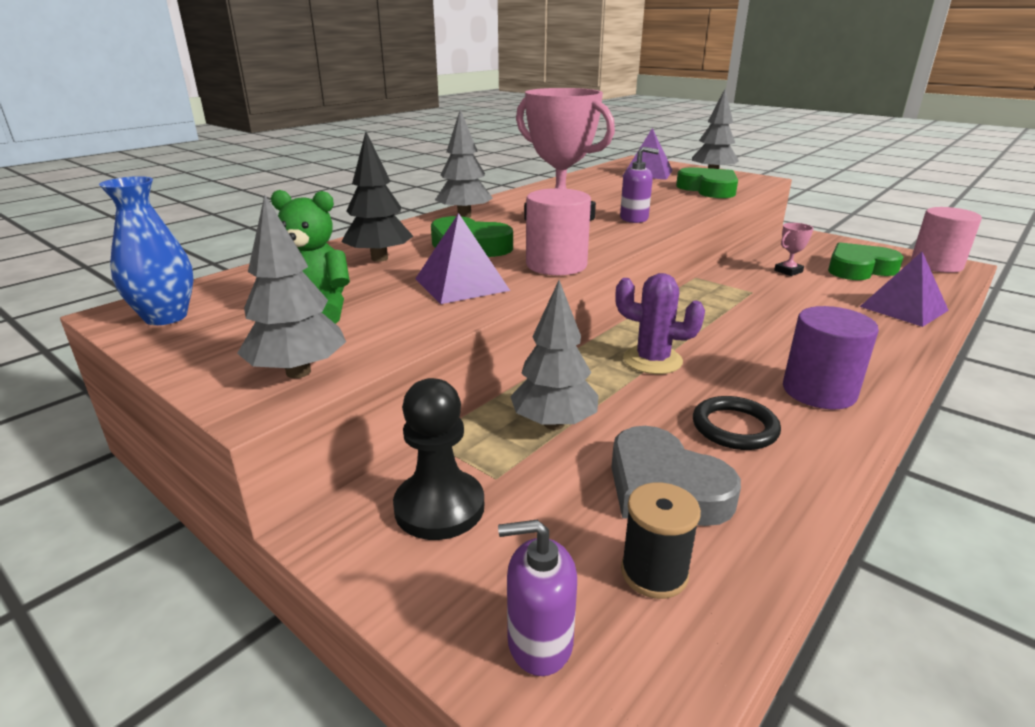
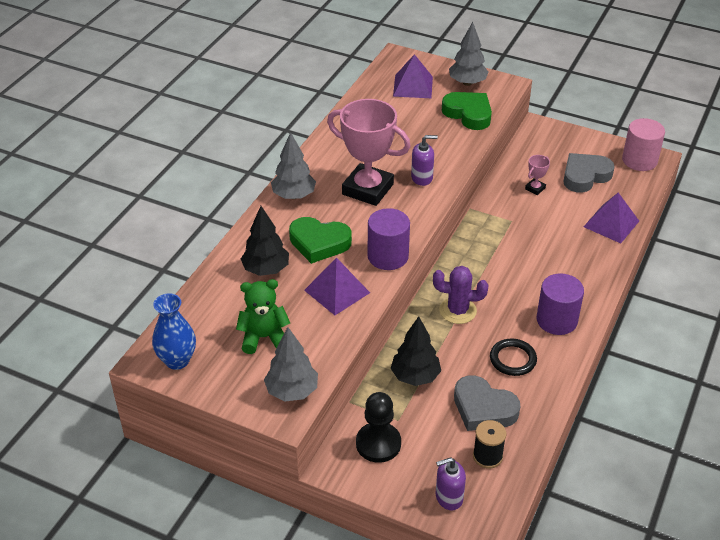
camera: 15 degrees left, 15 degrees up
grey tree [510,280,599,430] -> black tree [391,316,441,386]
pink cylinder [526,188,591,275] -> purple cylinder [368,208,410,270]
green heart [828,242,904,280] -> grey heart [563,153,615,193]

